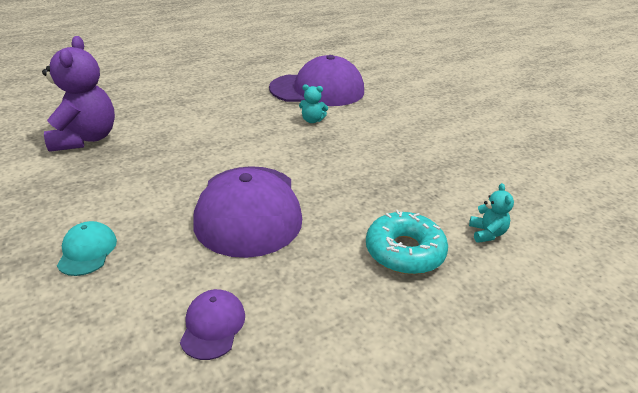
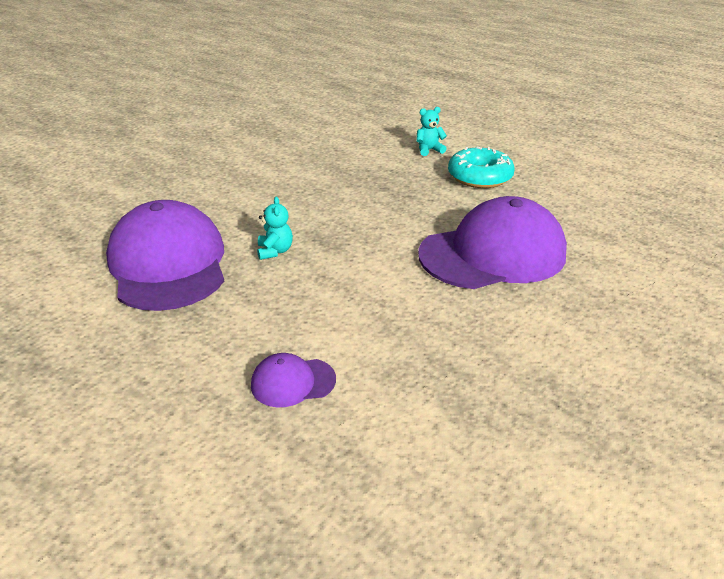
camera: 105 degrees left, 0 degrees up
purple teddy bear [42,36,115,152] -> none
turquoise cap [57,221,117,276] -> none
purple cap [180,289,245,360] -> purple cap moved to [251,353,336,407]

